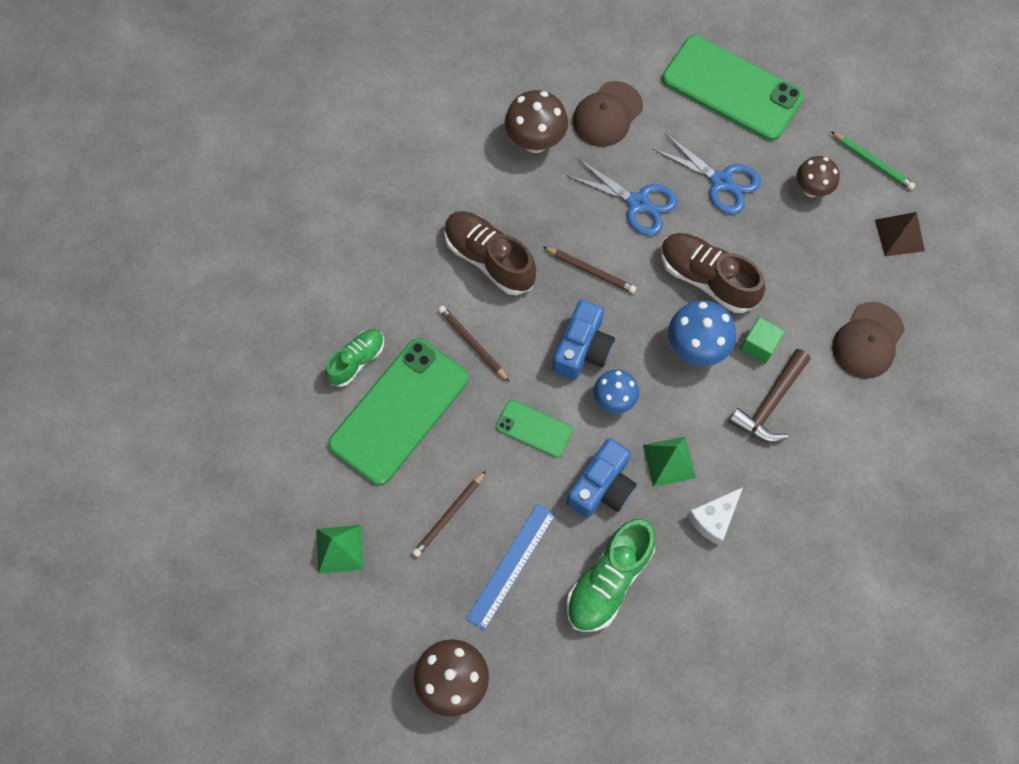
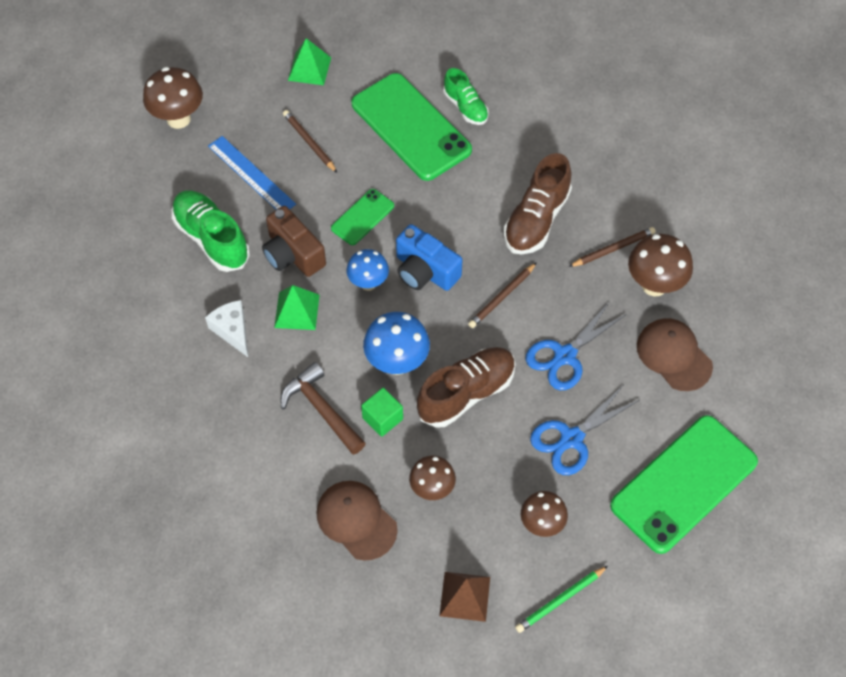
camera: 105 degrees right, 10 degrees down
brown pencil [438,306,510,382] -> brown pencil moved to [569,227,656,267]
brown shoe [444,211,536,295] -> brown shoe turned 150 degrees clockwise [504,153,572,254]
blue camera [567,438,637,518] -> brown camera [262,206,326,277]
none -> brown mushroom [409,456,456,500]

